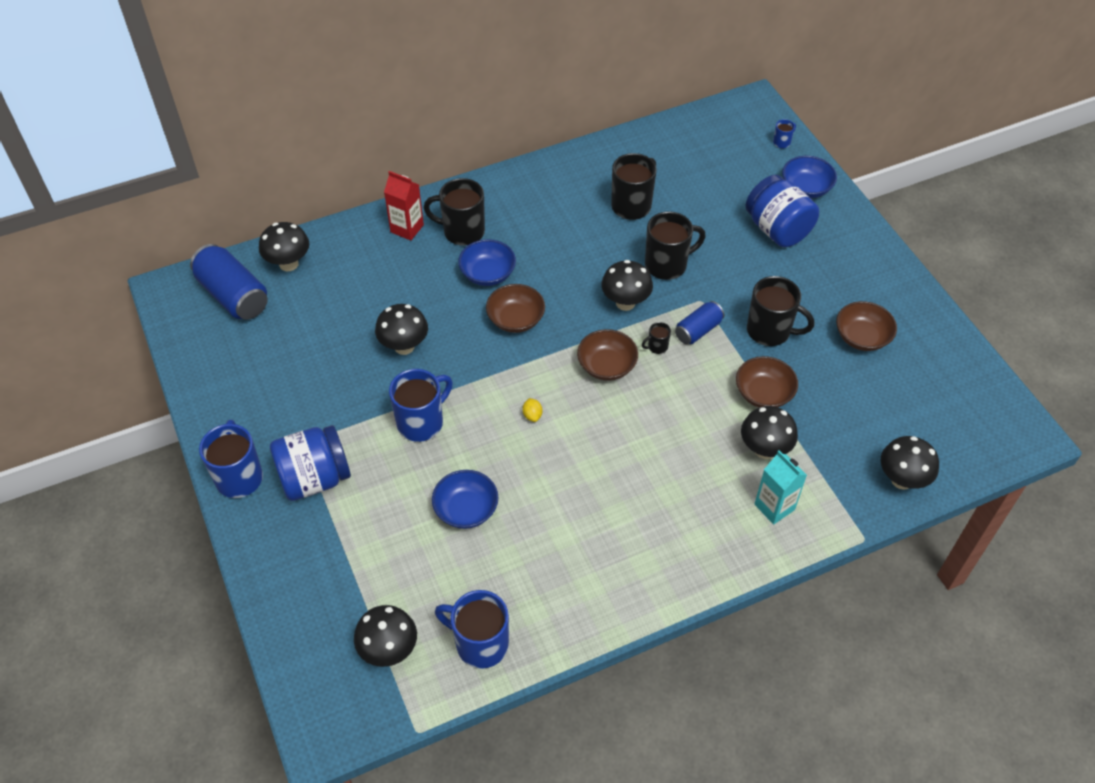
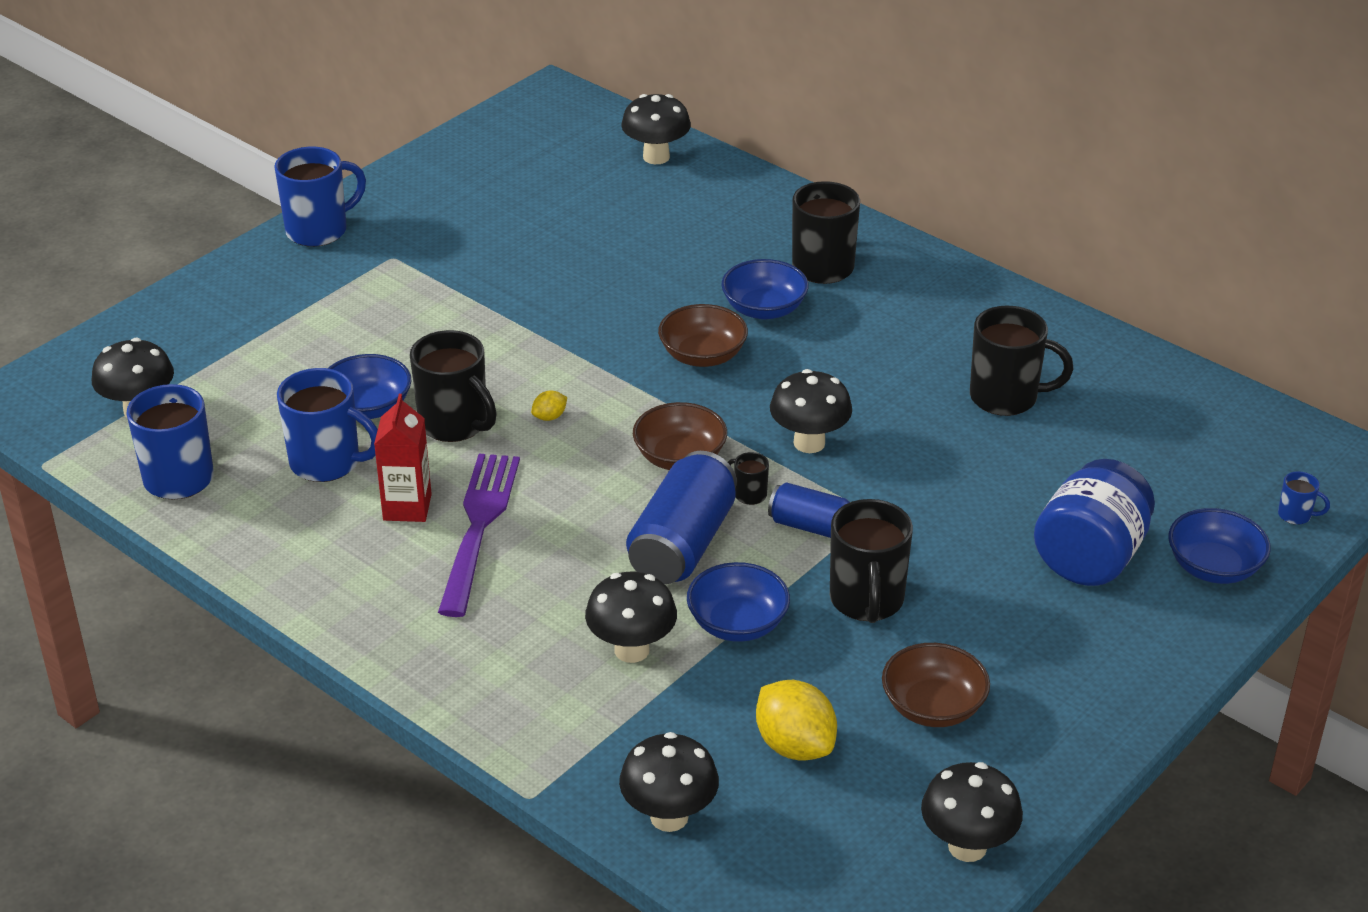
camera: 65 degrees right, 15 degrees down
blue can [190,244,268,320] -> blue can moved to [626,451,737,584]
blue jar [270,425,351,501] -> none
black mushroom [375,304,428,355] -> black mushroom moved to [921,762,1023,862]
red carton [384,171,424,241] -> red carton moved to [374,394,432,522]
blue mug [389,369,453,442] -> blue mug moved to [277,368,378,482]
black mug [645,211,706,280] -> black mug moved to [410,330,497,442]
brown bowl [736,356,798,408] -> blue bowl [687,562,790,642]
turquoise carton [754,450,807,524] -> none
none -> purple fork [438,454,520,617]
none -> yellow lemon [756,680,837,761]

